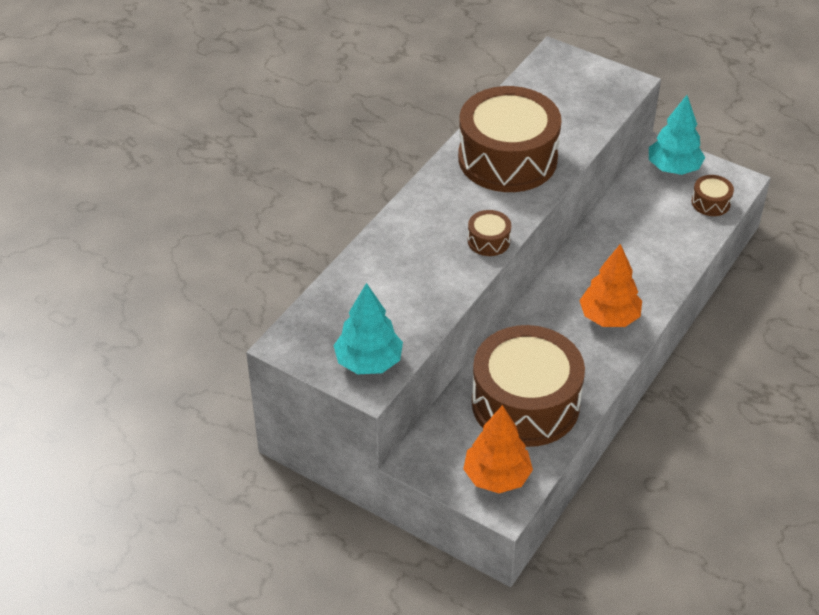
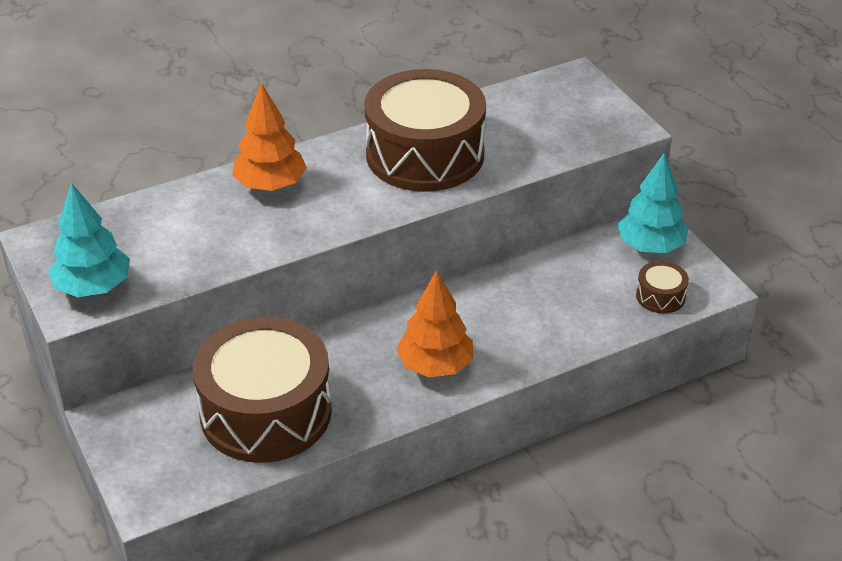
camera: 30 degrees right, 5 degrees down
orange tree [463,405,533,493] -> orange tree moved to [232,83,307,191]
brown drum [468,210,511,256] -> none

